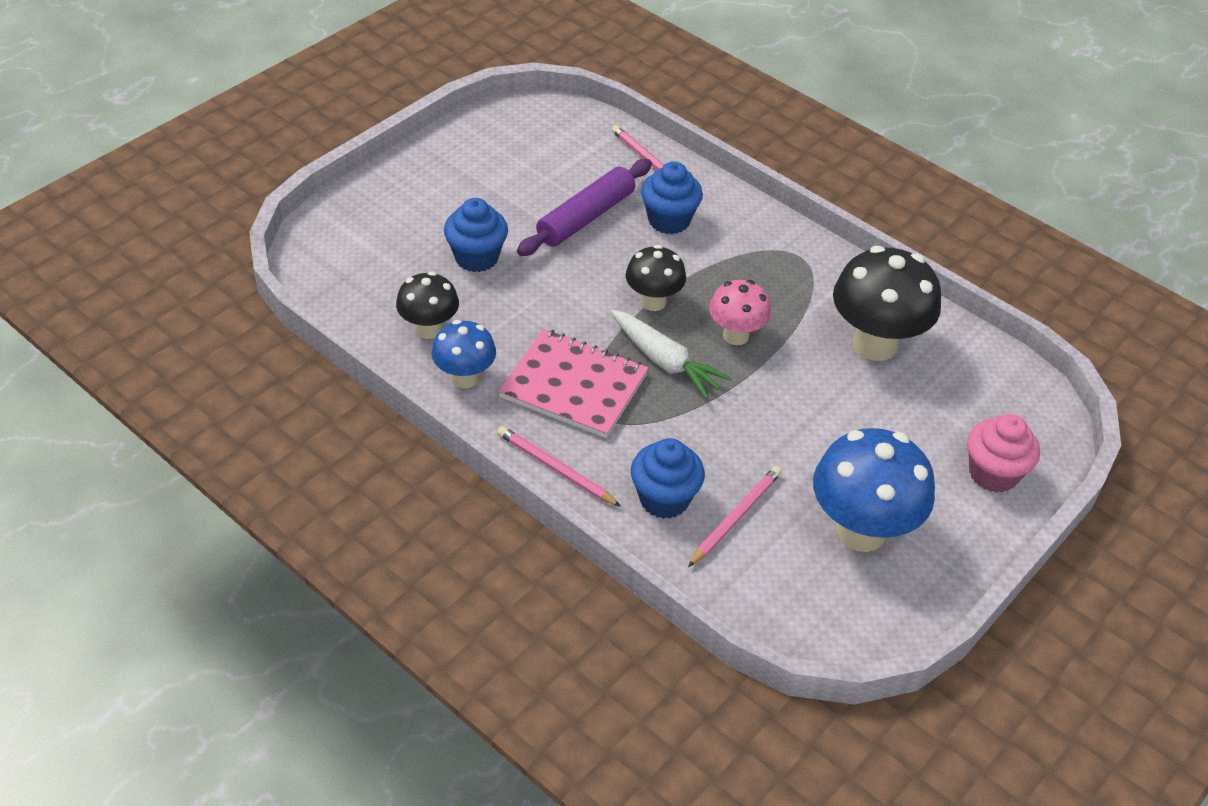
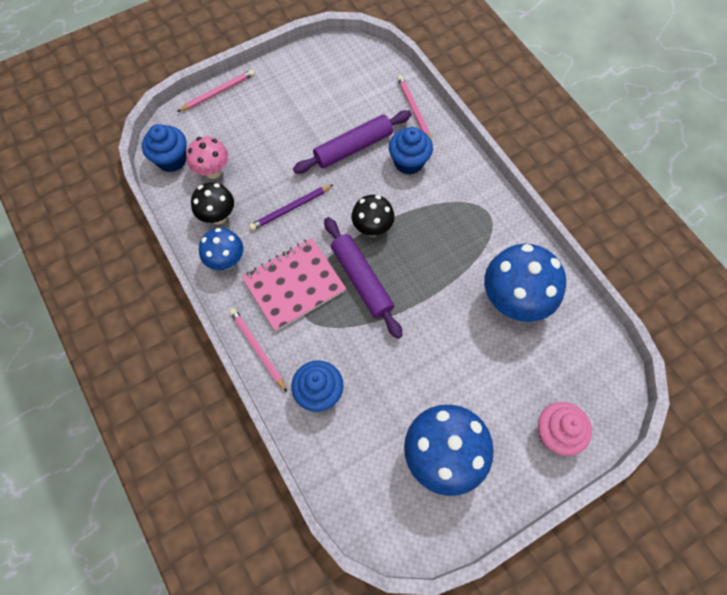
camera: 20 degrees right, 20 degrees up
blue cupcake [444,198,508,272] -> blue cupcake moved to [142,124,187,172]
pink notebook [498,329,649,438] -> pink notebook turned 75 degrees counterclockwise [242,238,346,331]
white carrot [611,310,731,399] -> purple rolling pin [324,217,403,339]
pink pencil [688,466,782,567] -> pink pencil moved to [177,70,255,112]
pink mushroom [709,280,771,345] -> pink mushroom moved to [186,136,228,179]
black mushroom [833,246,941,361] -> blue mushroom [484,243,566,322]
none -> purple pencil [249,184,334,231]

